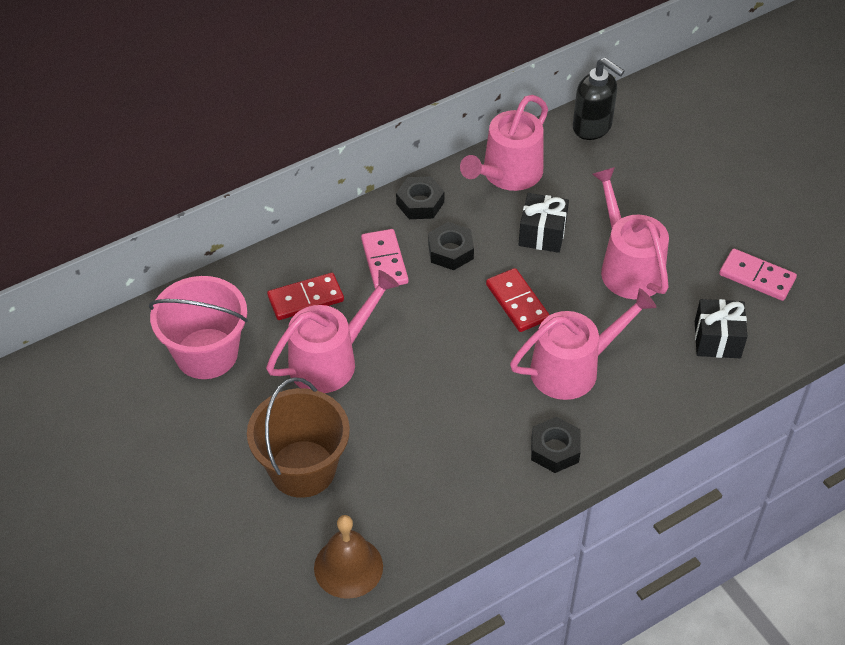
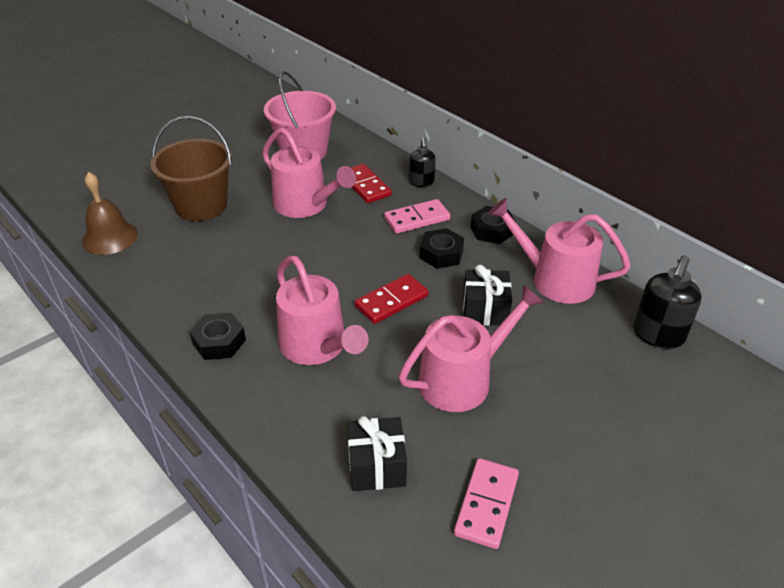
camera: 80 degrees right, 10 degrees down
none -> black soap dispenser [409,137,436,187]

